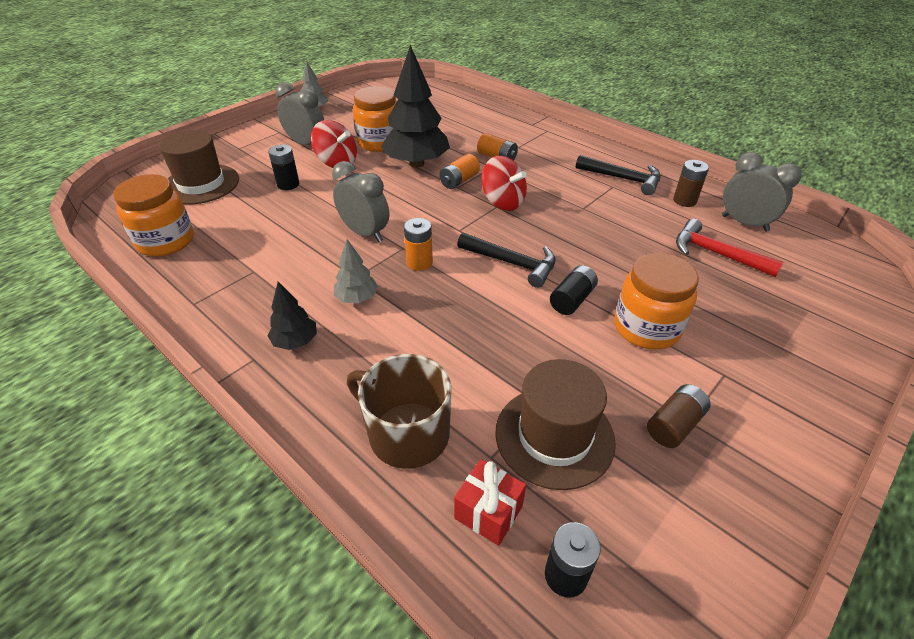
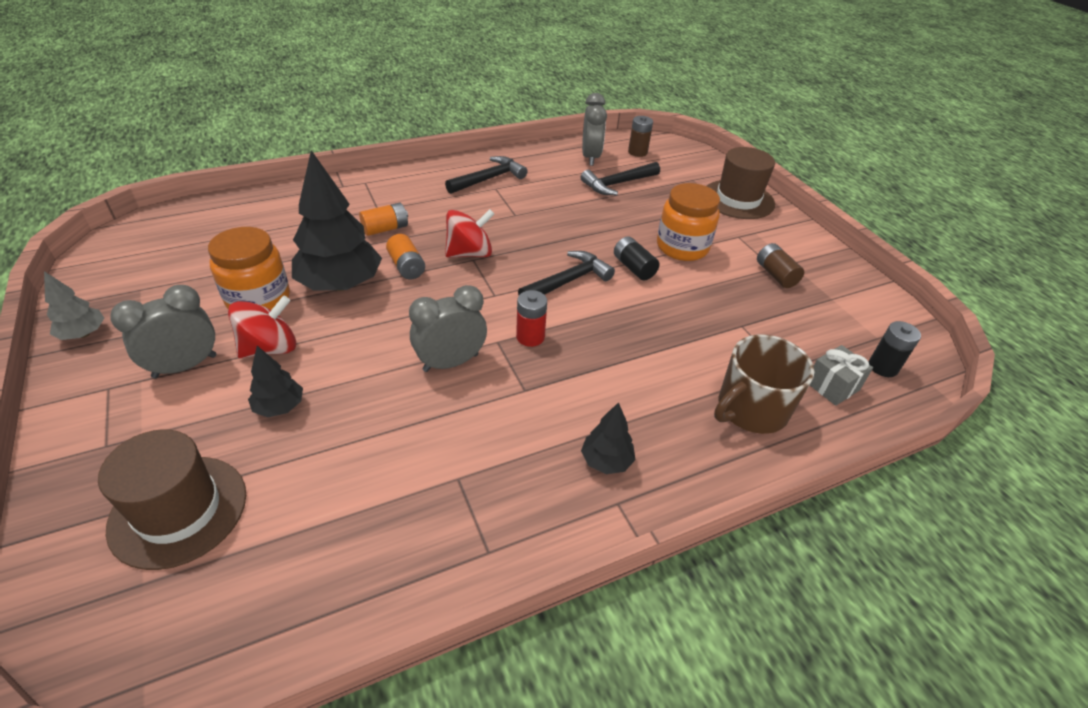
camera: 70 degrees left, 0 degrees up
orange jar [113,174,194,257] -> none
black battery [268,145,299,190] -> black tree [248,346,303,417]
grey tree [333,239,378,303] -> none
orange battery [404,218,433,271] -> red battery [516,290,547,347]
red gift [454,459,526,546] -> grey gift [810,345,873,406]
brown hat [495,359,616,490] -> brown hat moved to [707,147,775,219]
brown battery [673,160,709,207] -> brown battery moved to [628,116,653,157]
red hammer [676,219,783,277] -> black hammer [581,162,660,195]
grey clock [722,152,802,232] -> grey clock turned 120 degrees clockwise [582,93,607,166]

